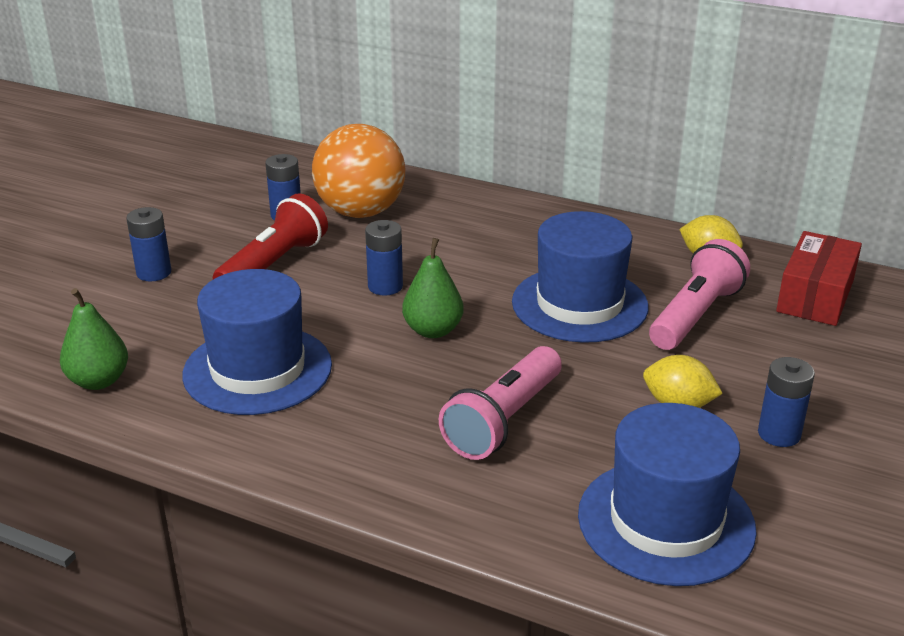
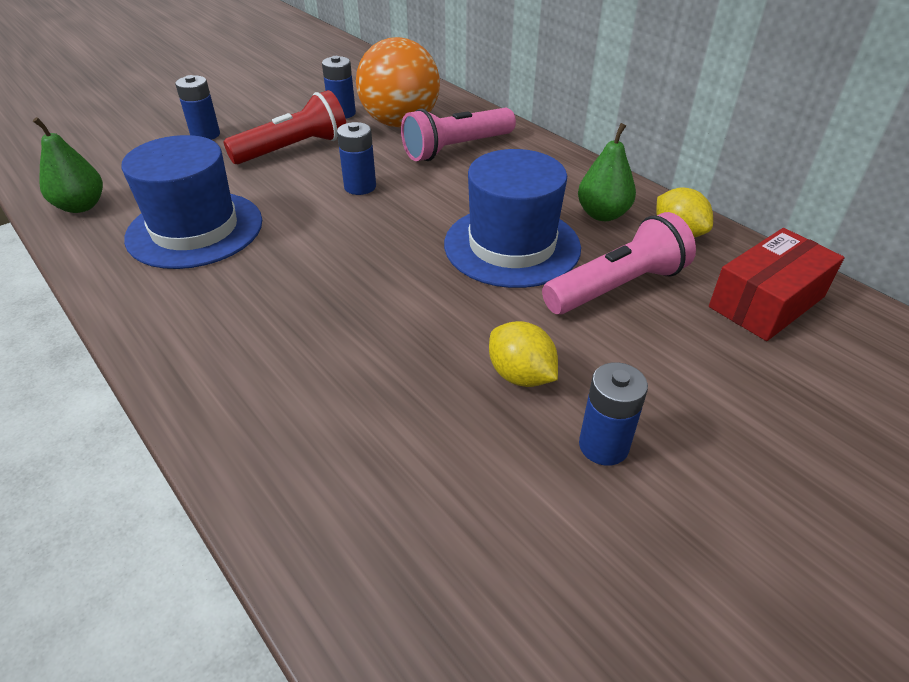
camera: 25 degrees right, 10 degrees up
green pear [402,238,464,338] -> green pear moved to [578,123,636,221]
pink flashlight [439,346,562,460] -> pink flashlight moved to [401,108,516,161]
blue hat [578,403,757,586] -> none

